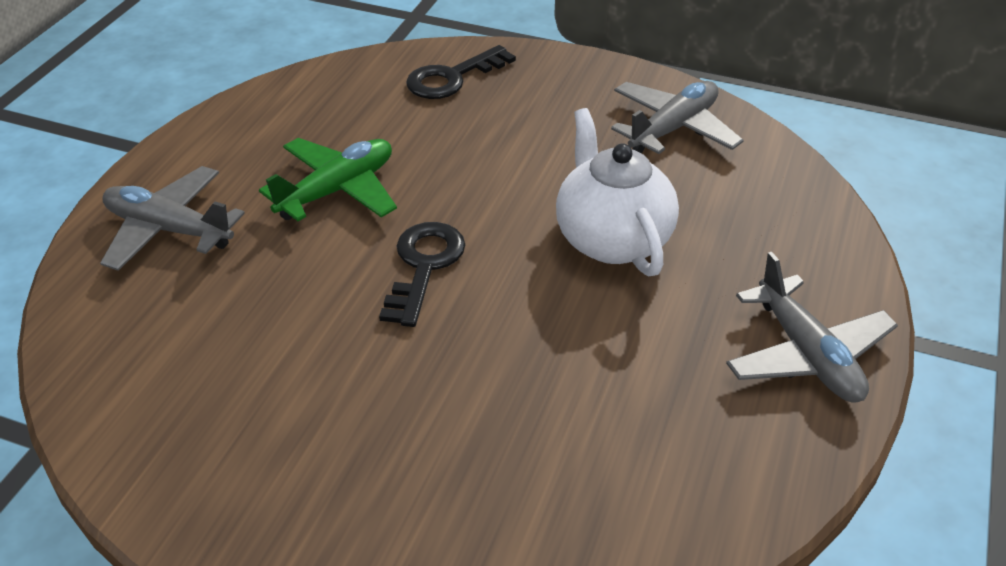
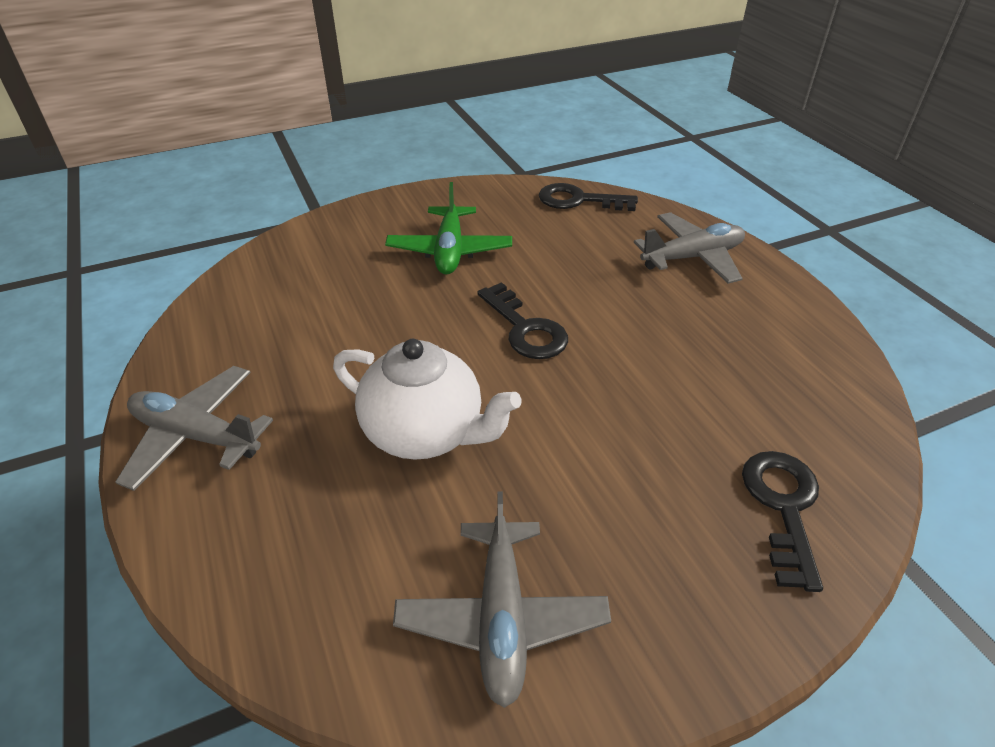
camera: 135 degrees right, 0 degrees up
green plane [259,138,397,221] -> green plane moved to [385,182,512,275]
none -> black key [539,183,638,211]

